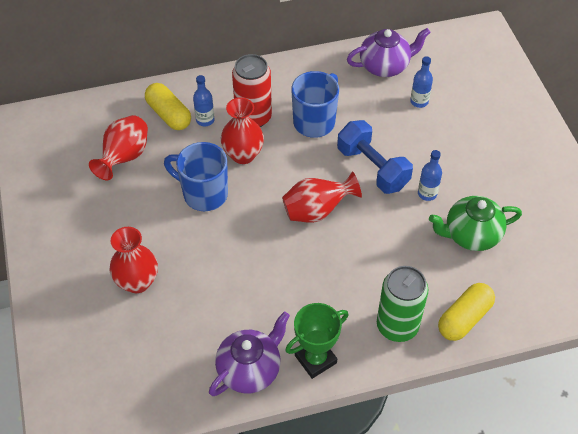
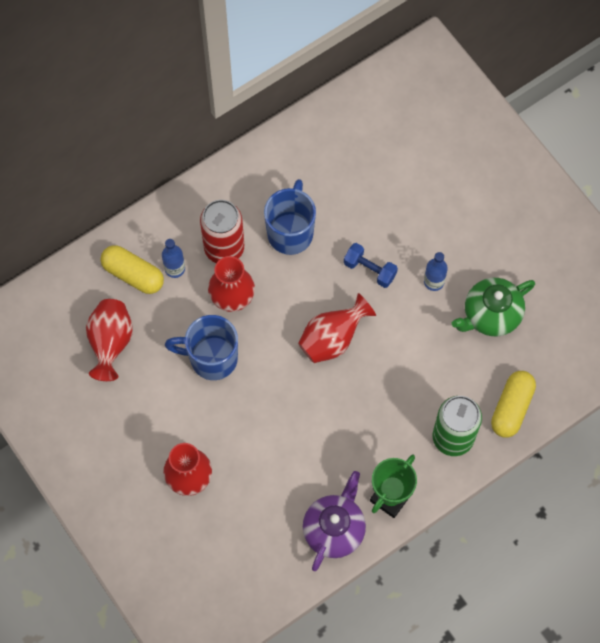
camera: 20 degrees left, 15 degrees up
blue dumbbell [337,120,413,194] -> blue dumbbell [344,243,398,288], size x0.61
purple teapot [347,28,431,77] -> none
blue bottle [410,56,433,108] -> none

